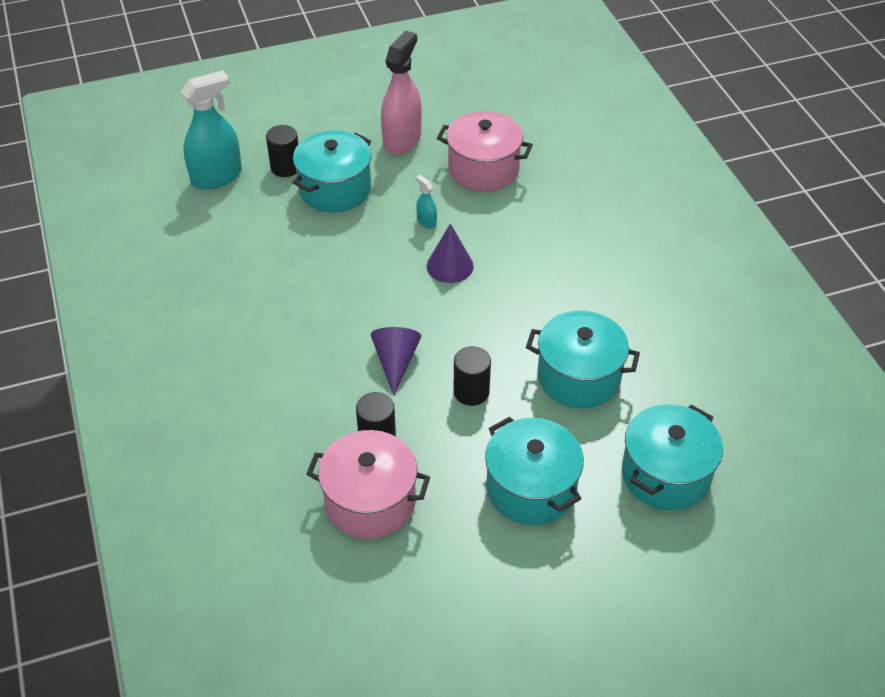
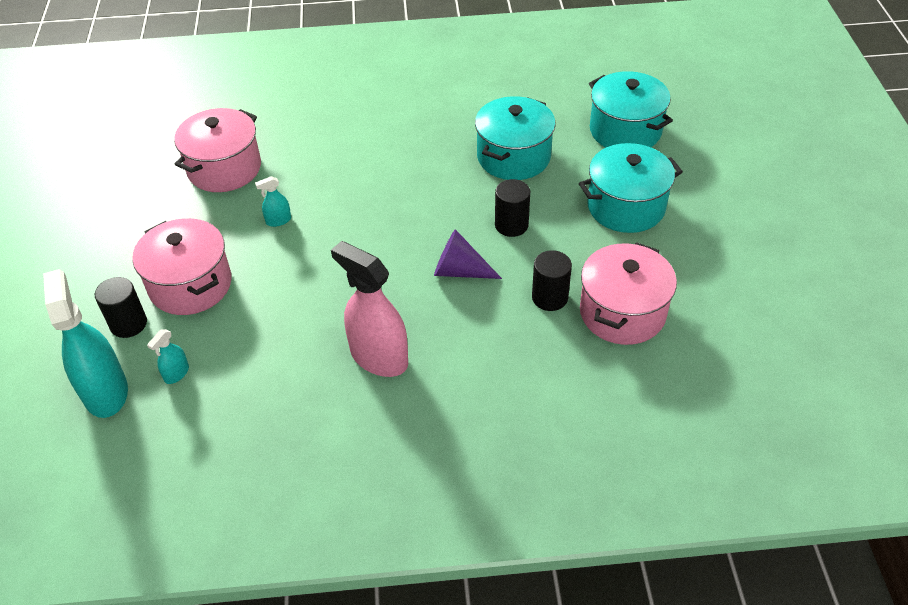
camera: 75 degrees left, 0 degrees up
turquoise pot [293,130,371,213] -> pink pot [132,218,232,315]
pink spray bottle [381,31,422,154] -> pink spray bottle moved to [331,241,408,377]
purple cone [427,223,474,283] -> none
none -> turquoise spray bottle [147,329,189,384]

